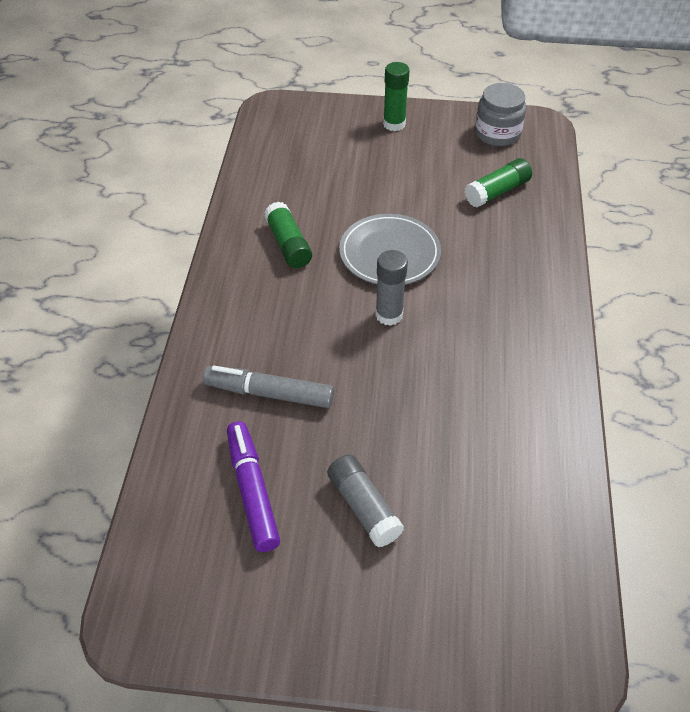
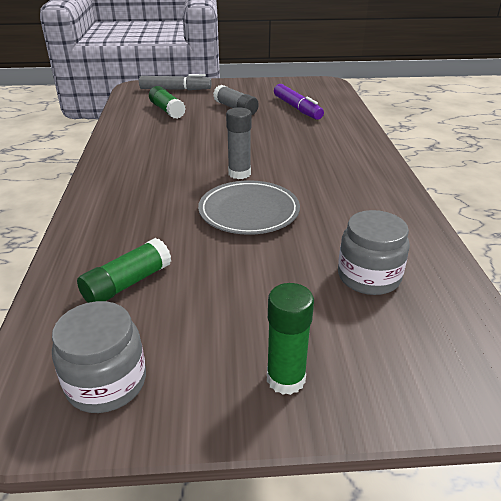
camera: 170 degrees right, 15 degrees down
grey marker [203,366,334,408] -> grey marker moved to [139,74,211,90]
green glue stick [264,202,312,268] -> green glue stick moved to [149,86,186,119]
none -> grey jar [338,210,410,295]

